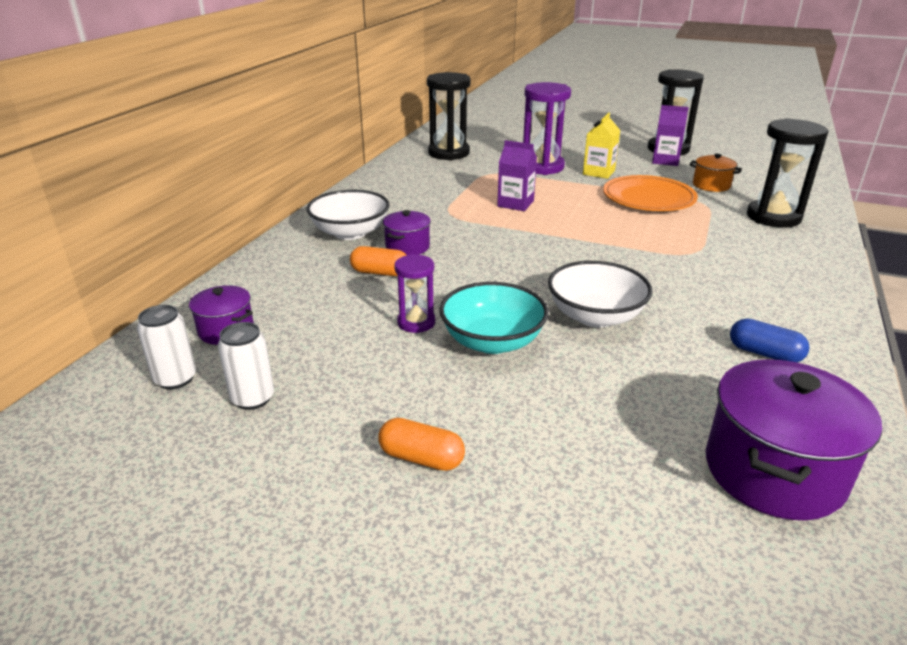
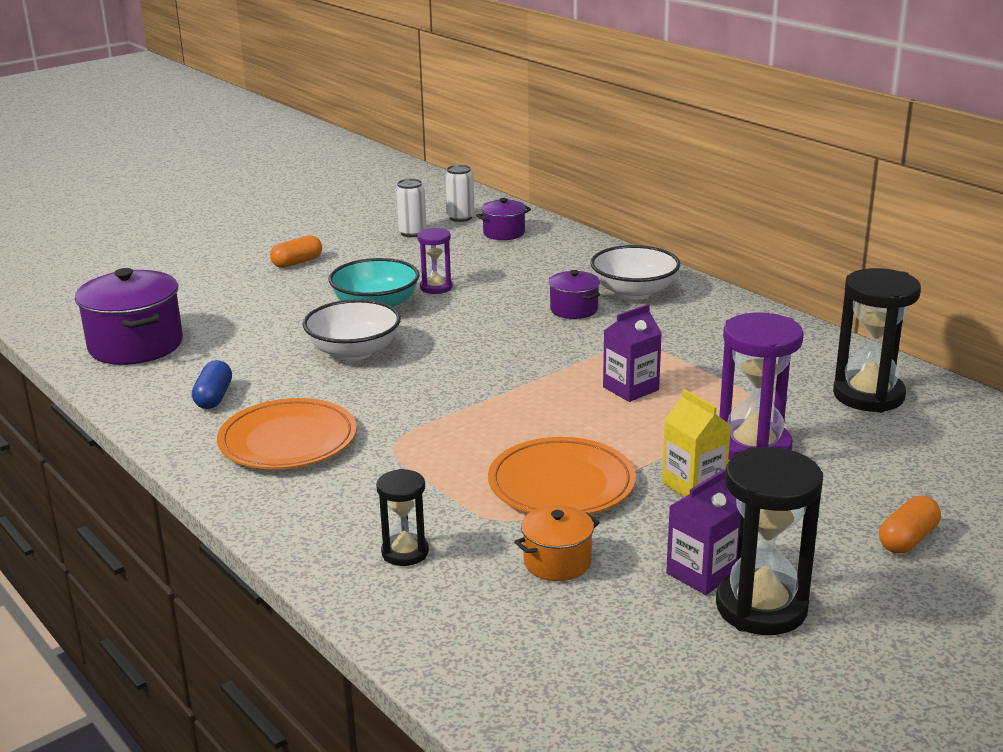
camera: 120 degrees right, 5 degrees down
orange capsule [350,246,407,276] -> orange capsule moved to [879,496,941,553]
blue capsule [730,318,809,363] -> blue capsule turned 60 degrees counterclockwise [192,360,232,409]
black hourglass [747,118,829,228] -> black hourglass [376,469,429,566], size x0.56
none -> orange plate [217,398,357,469]

